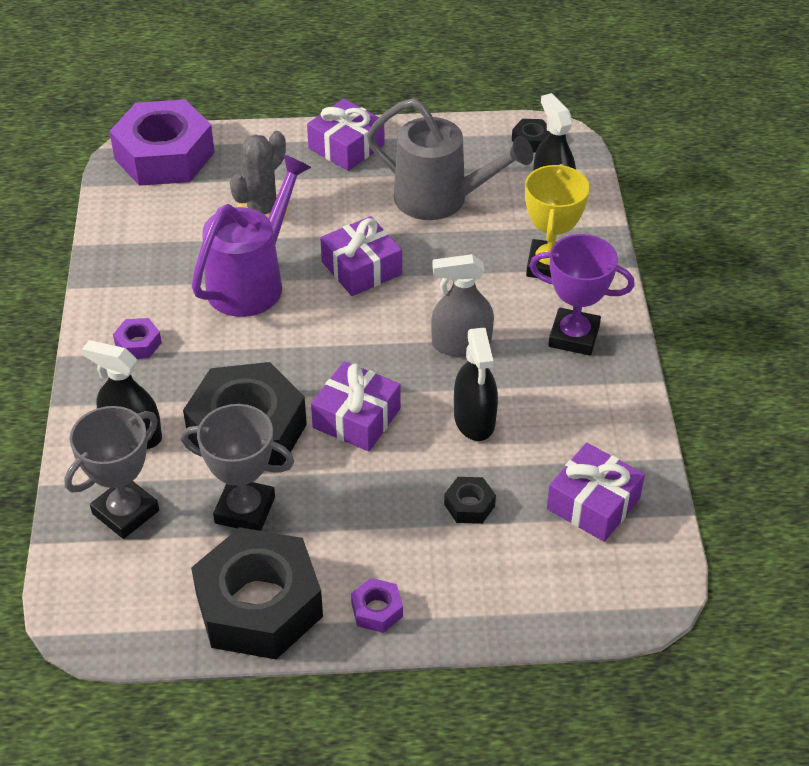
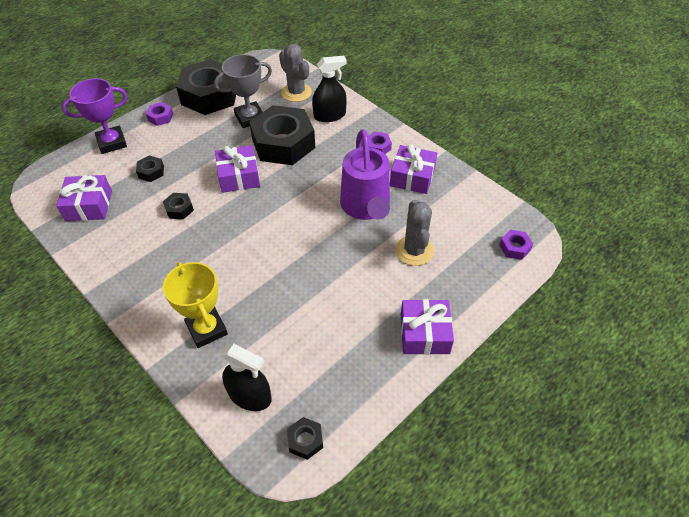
camera: 140 degrees right, 5 degrees up
grey trophy [64,406,159,539] -> grey cactus [279,44,312,102]
purple nut [109,99,215,186] -> purple nut [499,230,533,260], size x0.41
purple gift [320,216,402,296] -> purple gift moved to [390,144,437,194]
grey watering can [367,98,533,220] -> none
grey spray bottle [431,254,494,357] -> none
black spray bottle [454,328,498,441] -> black nut [163,193,194,220]
purple trophy [529,234,635,356] -> purple trophy moved to [62,78,127,154]

